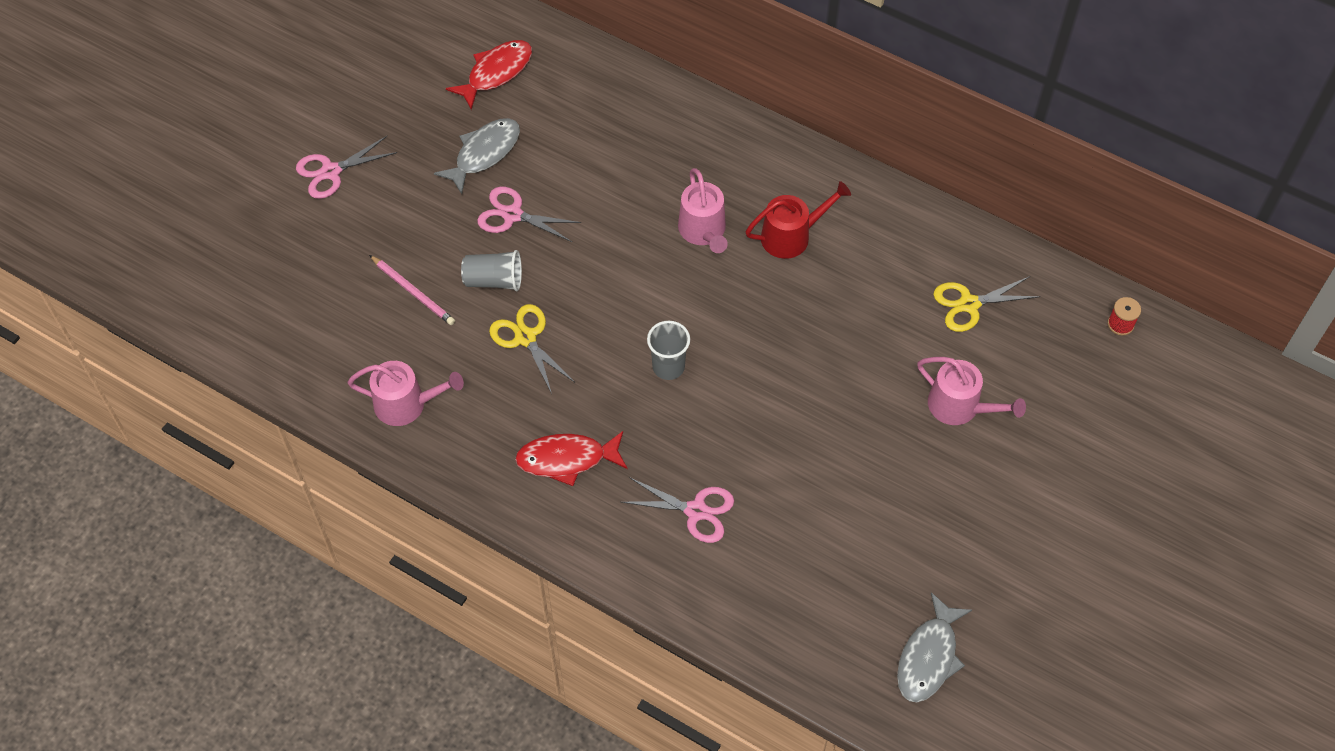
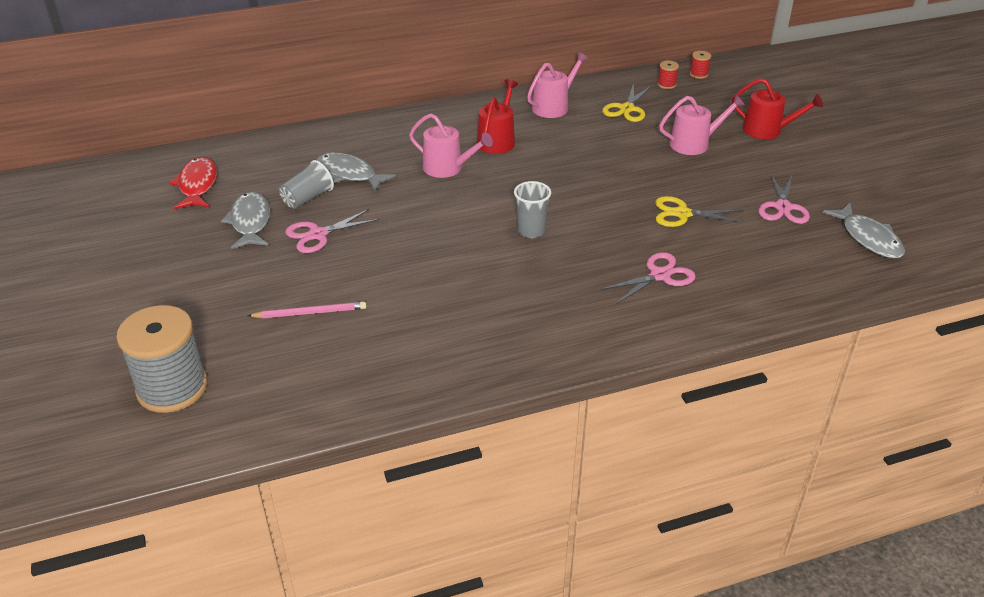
camera: 50 degrees left, 20 degrees down
pink scissors [296,136,397,199] -> pink scissors moved to [758,172,810,224]
pink watering can [347,361,464,426] -> pink watering can moved to [527,52,589,118]
grey cup [461,250,522,291] -> grey cup moved to [279,160,334,209]
yellow scissors [489,304,574,394] -> yellow scissors moved to [655,196,746,227]
red fish [515,431,627,486] -> none
none -> grey spool [116,305,207,413]
none -> grey fish [317,152,396,192]
none -> red spool [657,61,679,89]
none -> red watering can [732,78,823,139]

